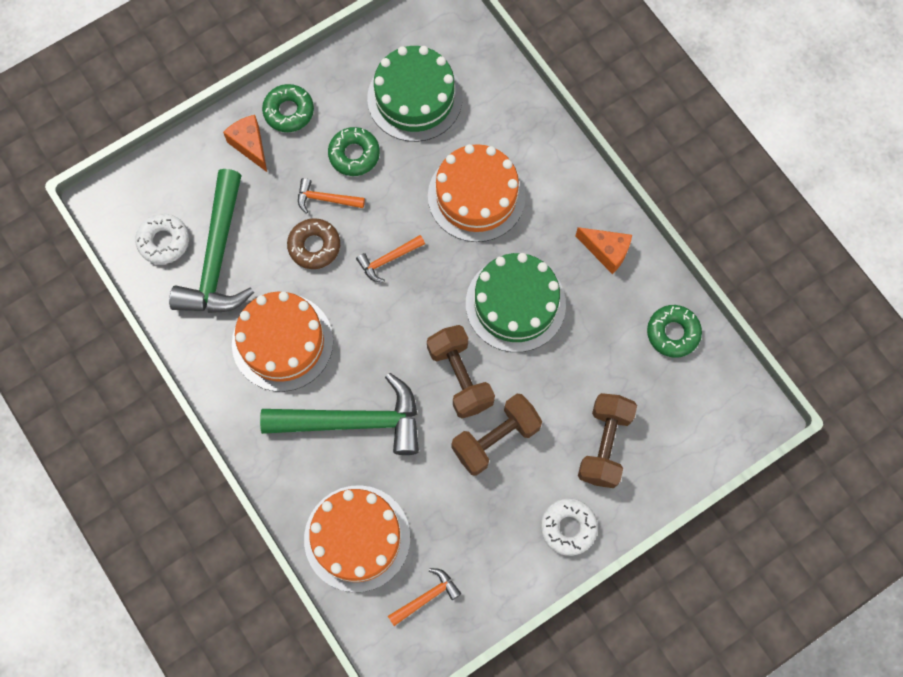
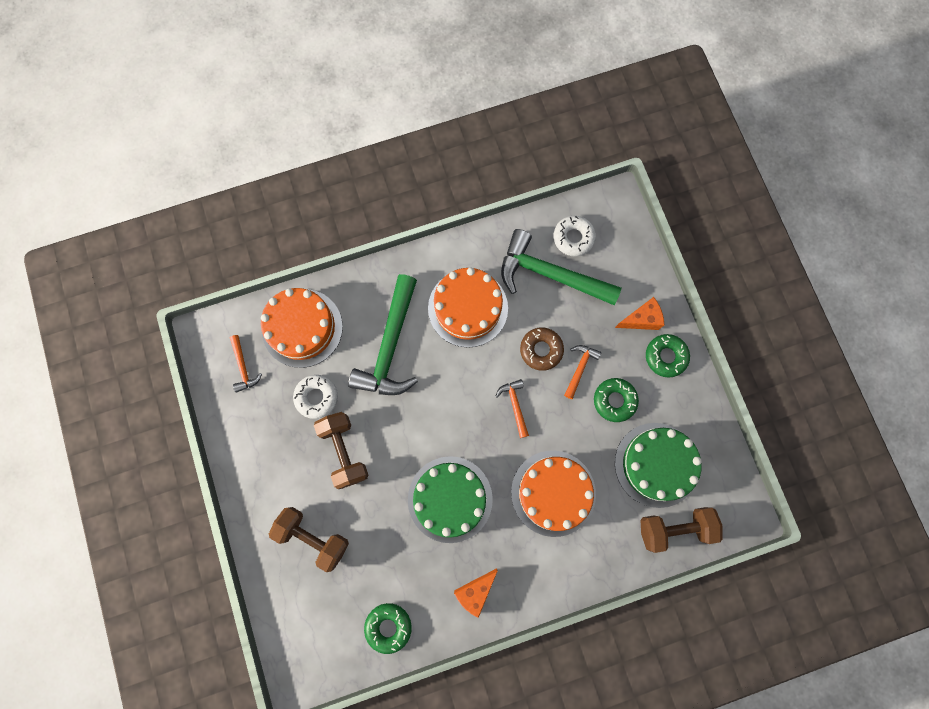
camera: 105 degrees right, 5 degrees up
brown dumbbell [427,325,495,419] -> brown dumbbell moved to [640,507,722,553]
white donut [541,498,598,556] -> white donut moved to [293,375,338,419]

